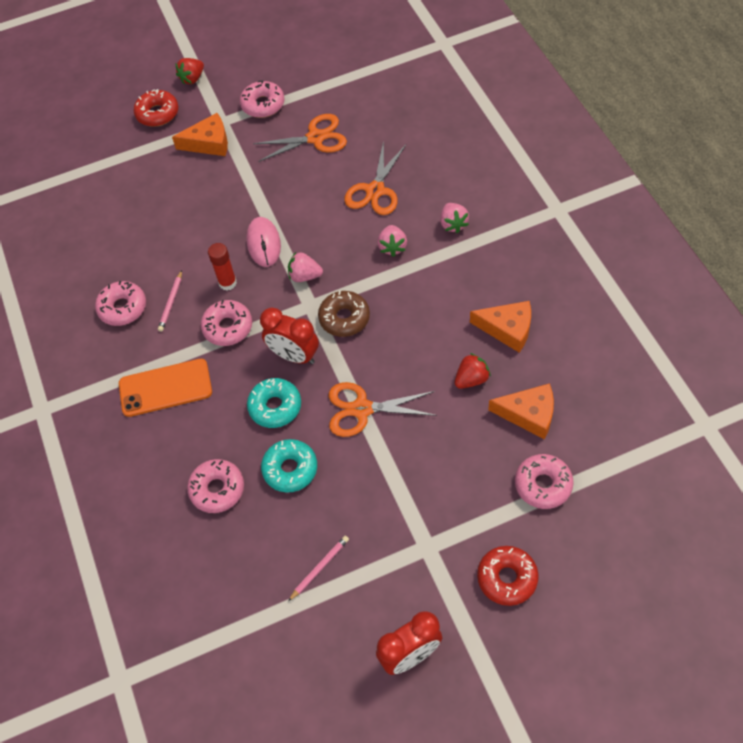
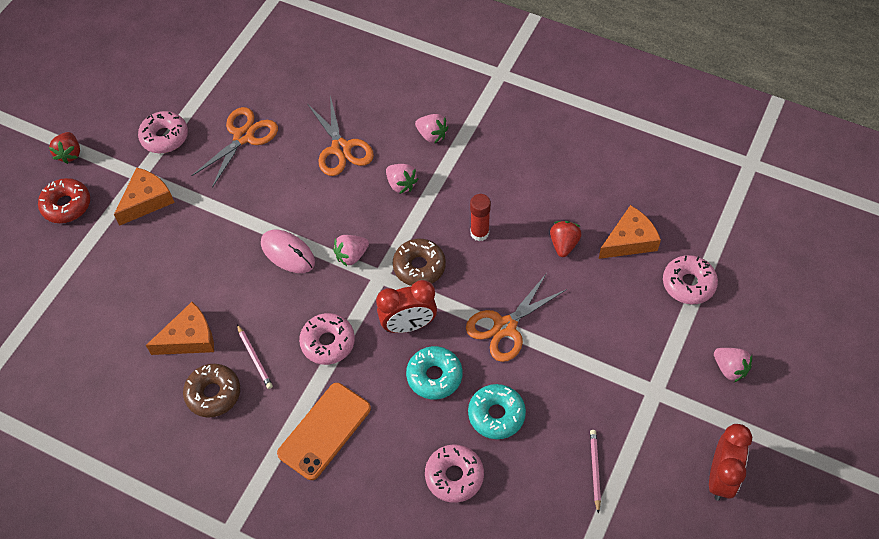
camera: 45 degrees left, 0 degrees up
pink donut [95,281,146,326] -> brown donut [183,364,240,418]
red glue stick [208,243,237,290] -> red glue stick moved to [470,194,491,241]
orange cheese [470,301,531,353] -> orange cheese moved to [146,302,214,355]
red donut [477,546,539,606] -> pink strawberry [714,348,752,382]

